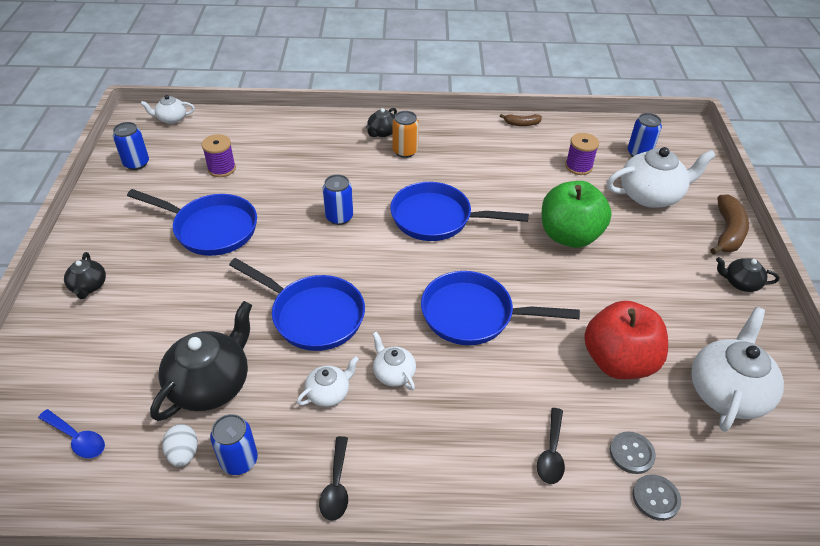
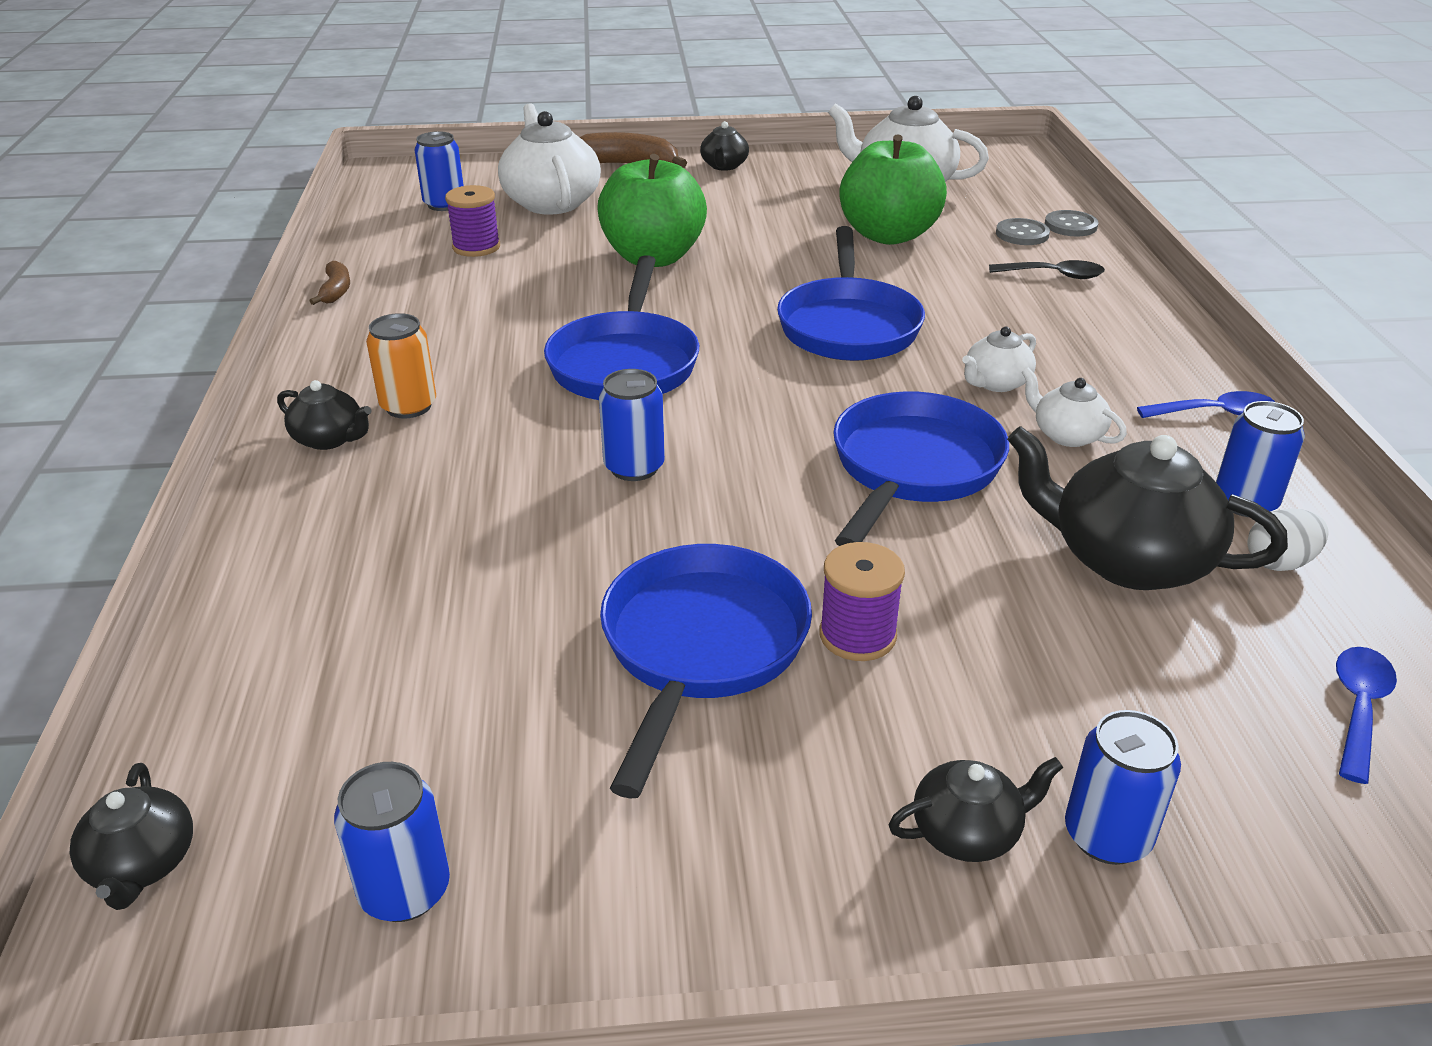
camera: 95 degrees left, 10 degrees down
white teapot [140,95,195,124] -> black teapot [70,763,193,910]
purple spool [202,134,236,177] -> purple spool moved to [819,542,905,661]
black spoon [319,436,348,521] -> blue spoon [1137,391,1275,418]
red apple [584,301,668,379] -> green apple [839,134,947,245]
none -> blue can [1065,710,1181,865]

